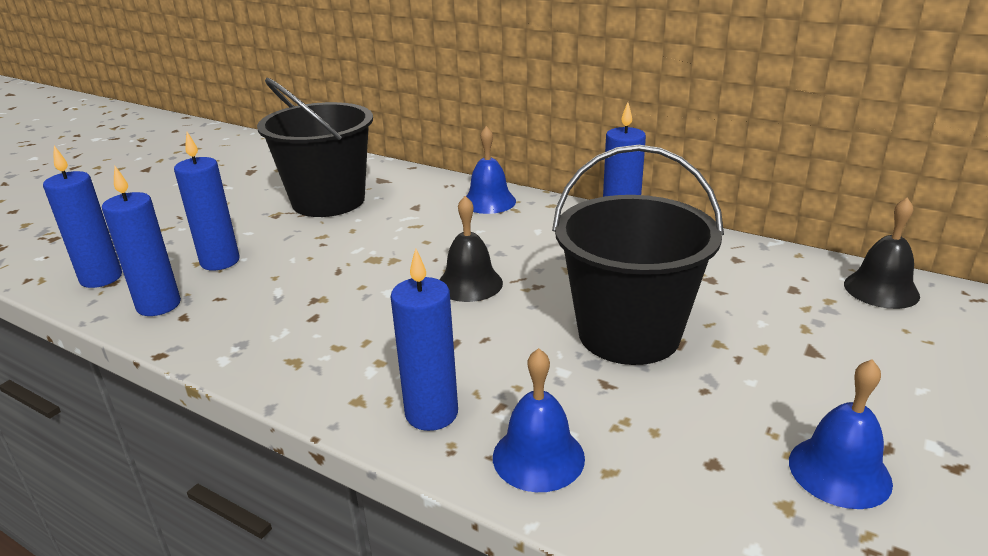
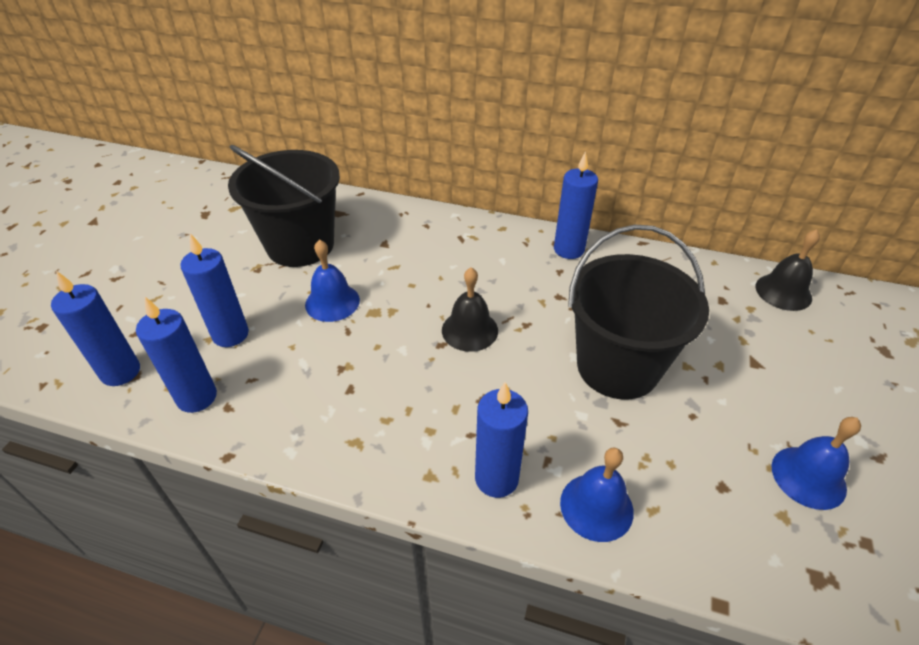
camera: 15 degrees left, 15 degrees up
blue bell [466,126,516,214] -> blue bell moved to [305,240,360,322]

